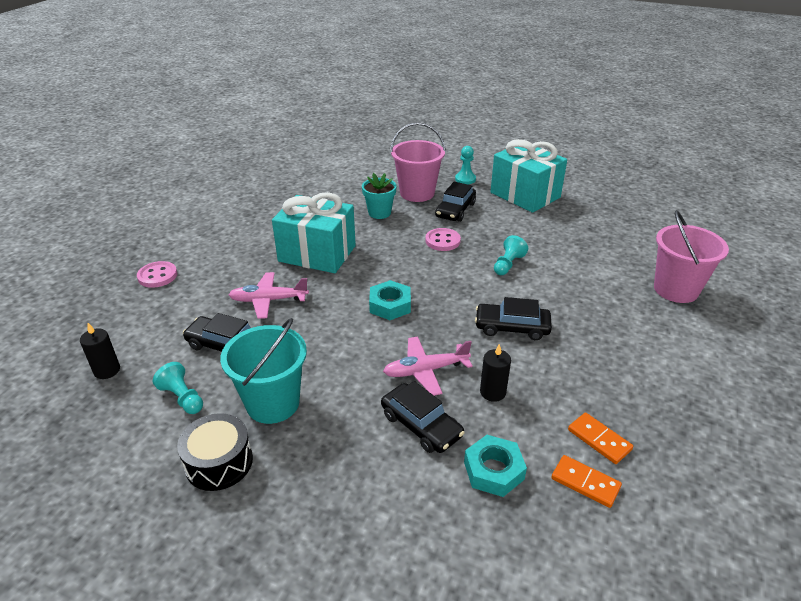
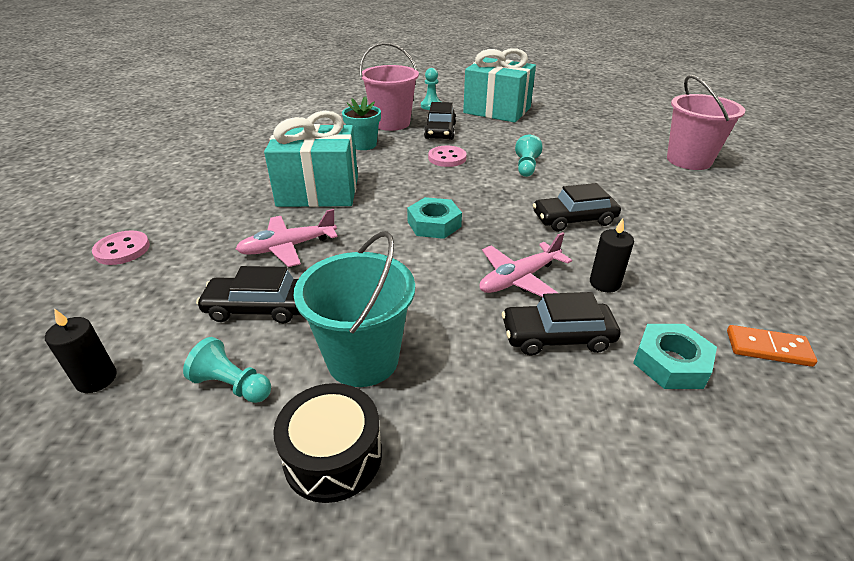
camera: 20 degrees left, 0 degrees up
black car [381,381,464,453] -> black car turned 150 degrees clockwise [502,292,621,355]
orange domino [568,413,633,464] -> none

